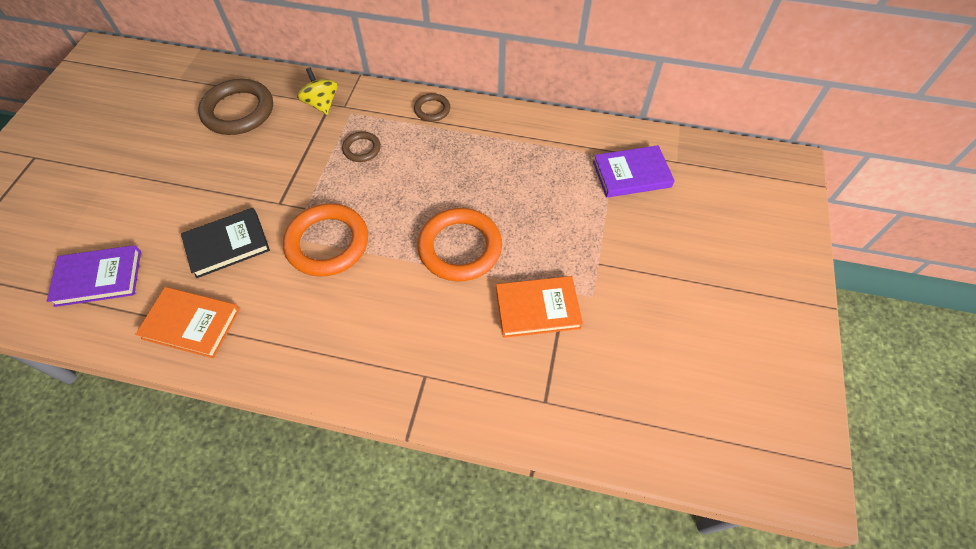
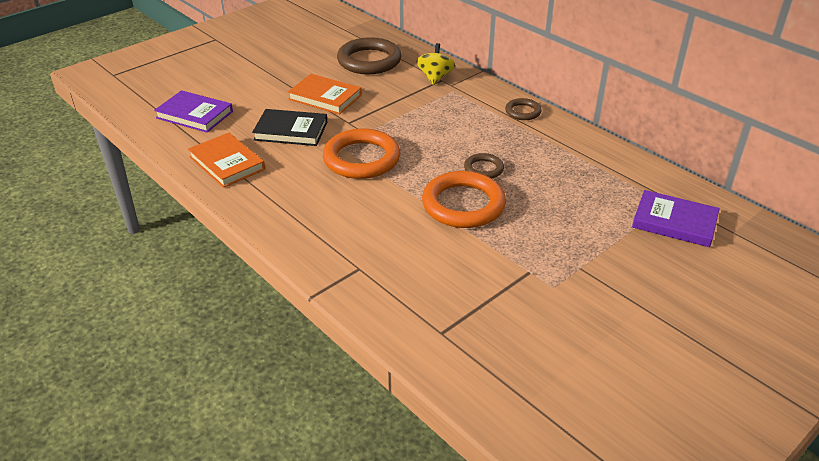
camera: 35 degrees right, 20 degrees down
brown ring [342,132,381,162] -> brown ring moved to [464,153,504,178]
orange book [496,276,583,338] -> orange book moved to [288,74,362,115]

